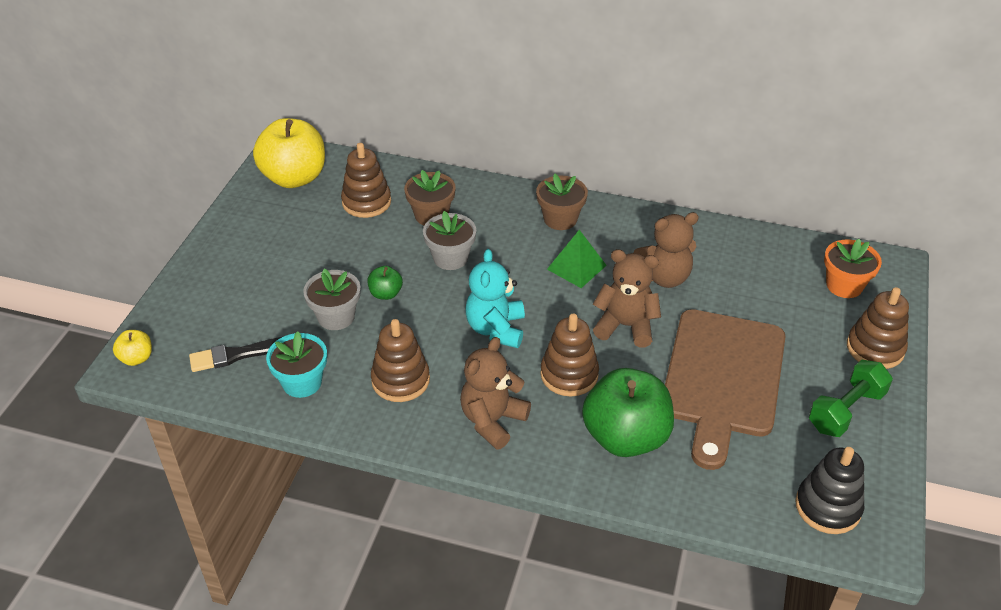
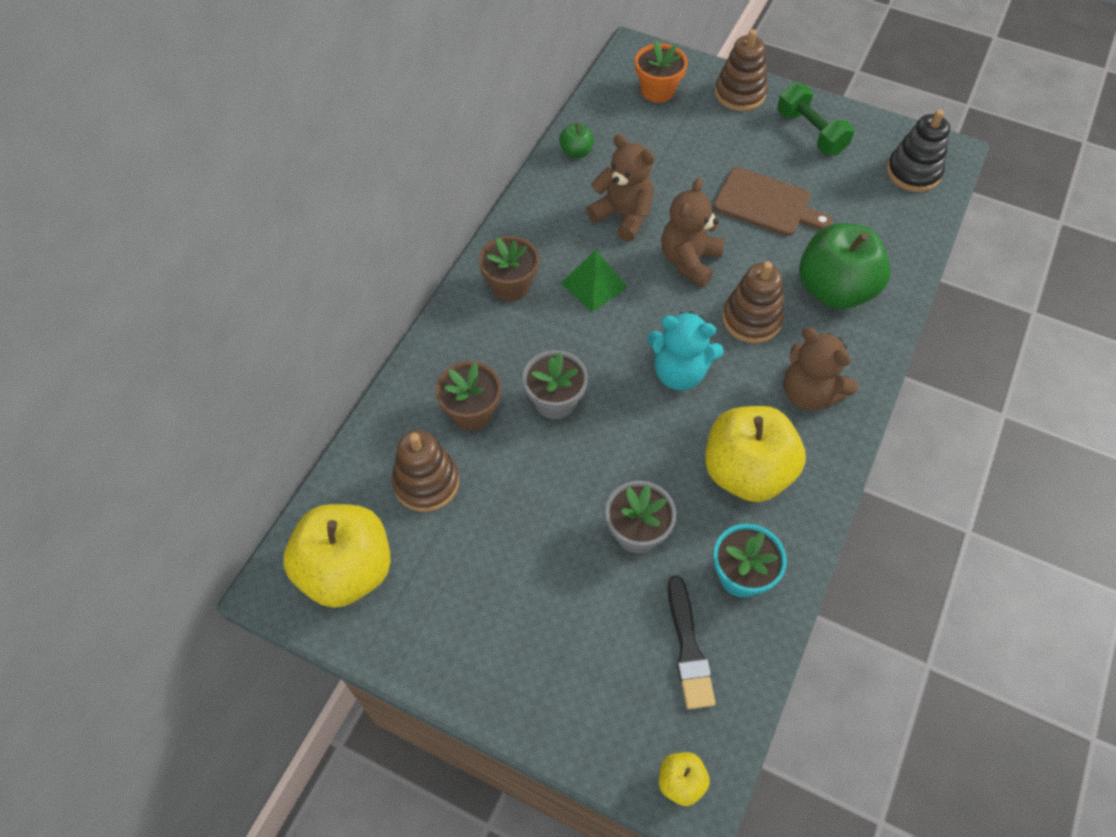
camera: 80 degrees left, 15 degrees up
green apple [367,266,403,300] -> green apple moved to [559,123,594,158]
brown stacking toy [371,319,430,402] -> yellow apple [705,406,806,502]
brown teddy bear [633,212,699,288] -> brown teddy bear turned 45 degrees counterclockwise [586,134,655,242]
brown cutting board [665,309,786,470] -> brown cutting board [714,167,833,236], size x0.61

